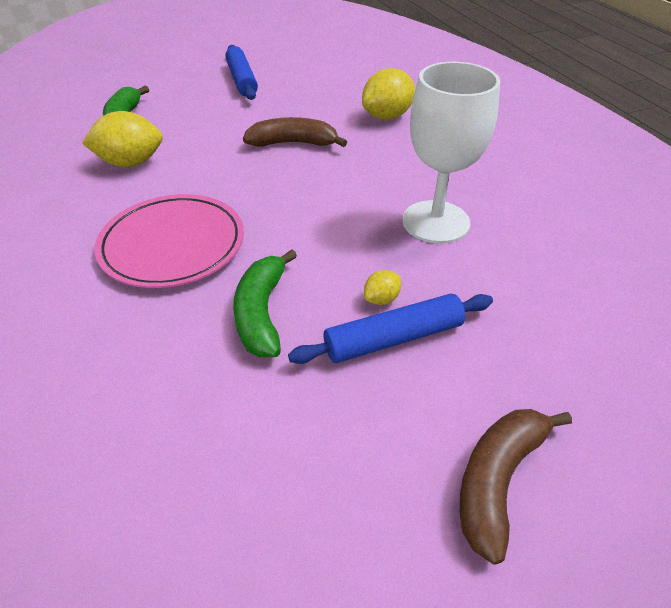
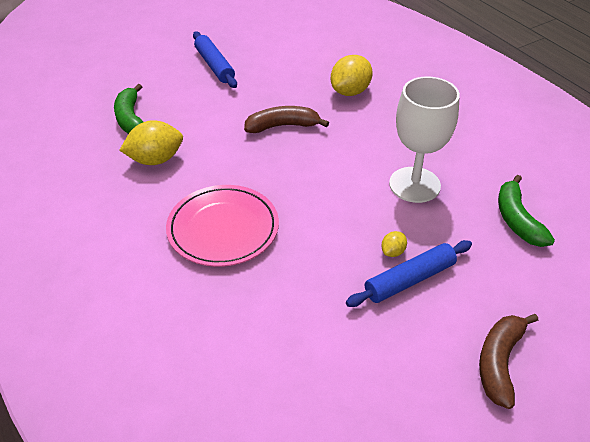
camera: 10 degrees left, 0 degrees up
green banana [233,249,297,357] -> green banana moved to [498,175,555,247]

